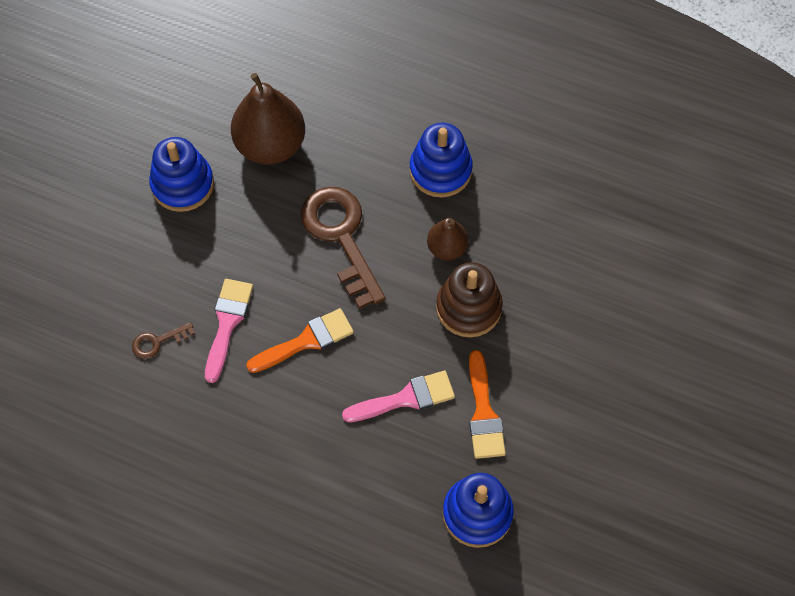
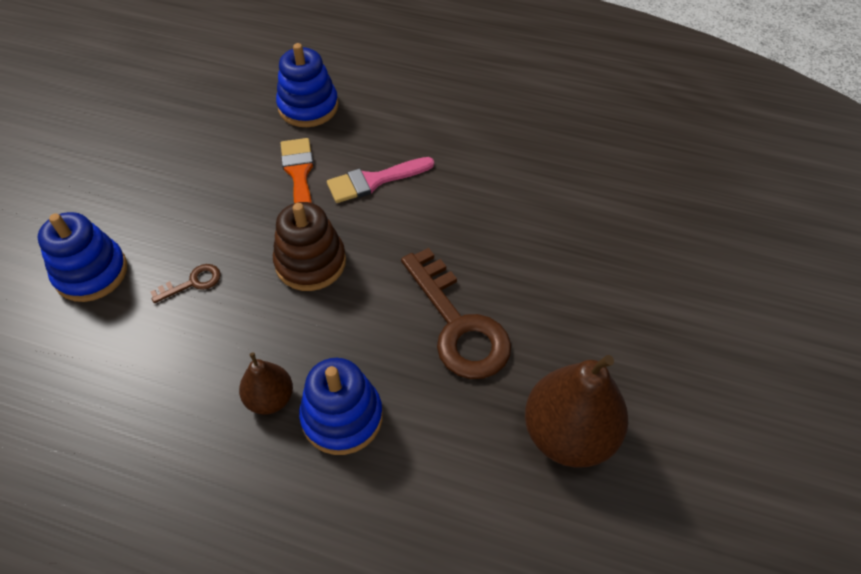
camera: 175 degrees right, 10 degrees down
brown key [132,322,195,359] -> brown key moved to [150,264,221,303]
blue stacking toy [149,137,214,212] -> blue stacking toy moved to [38,212,127,302]
pink brush [205,279,253,383] -> none
orange brush [246,308,354,373] -> none
brown pear [427,218,469,260] -> brown pear moved to [239,352,293,415]

